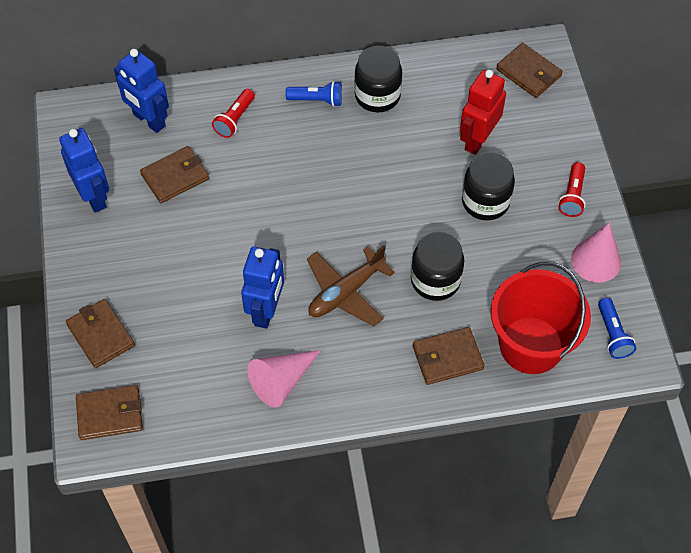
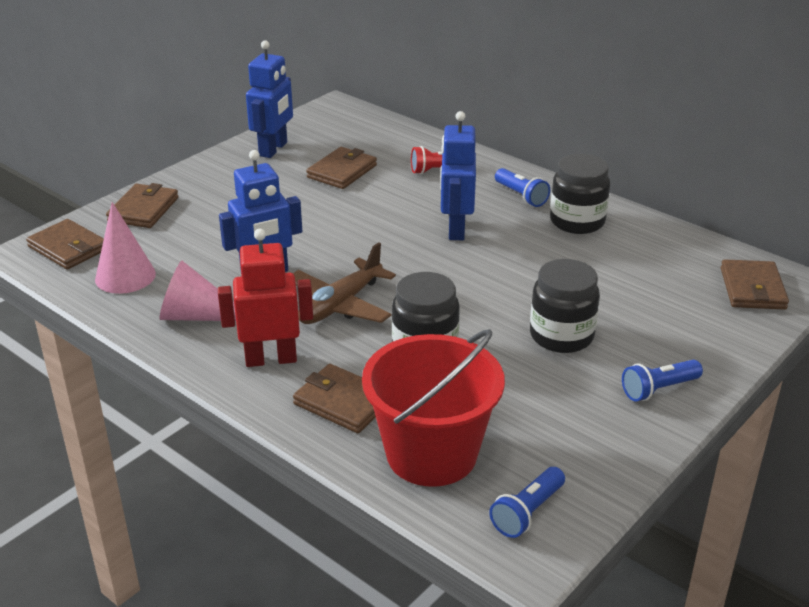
camera: 50 degrees right, 25 degrees down
blue robot [114,49,169,133] -> blue robot moved to [440,111,476,240]
brown wallet [140,146,209,203] -> brown wallet turned 75 degrees counterclockwise [306,147,377,189]
brown plane [307,245,395,326] -> brown plane turned 60 degrees counterclockwise [293,242,396,324]
red robot [460,70,506,155] -> red robot moved to [218,229,313,367]
red flashlight [558,162,586,217] -> blue flashlight [622,360,703,401]
pink cone [571,222,621,283] -> pink cone moved to [95,202,156,294]

